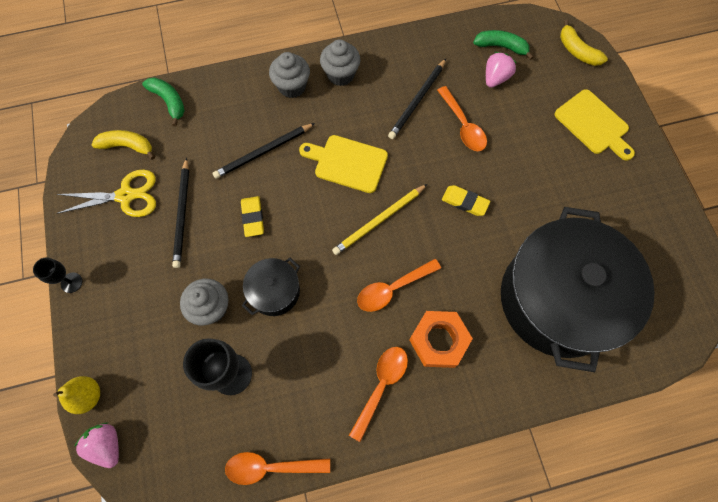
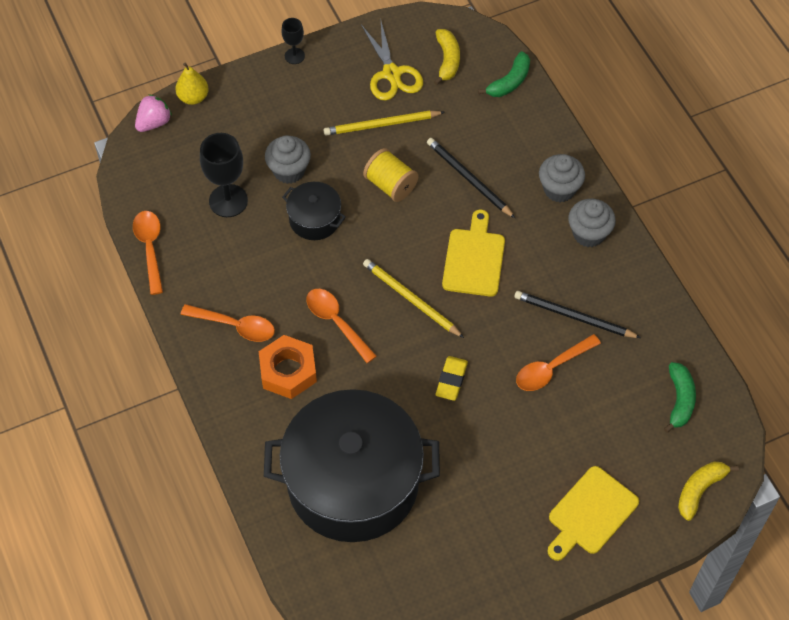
camera: 80 degrees right, 10 degrees down
black pencil [172,157,189,268] -> yellow pencil [324,111,445,136]
yellow eraser [241,196,264,237] -> yellow spool [363,148,418,202]
pink strawberry [486,52,516,88] -> none

